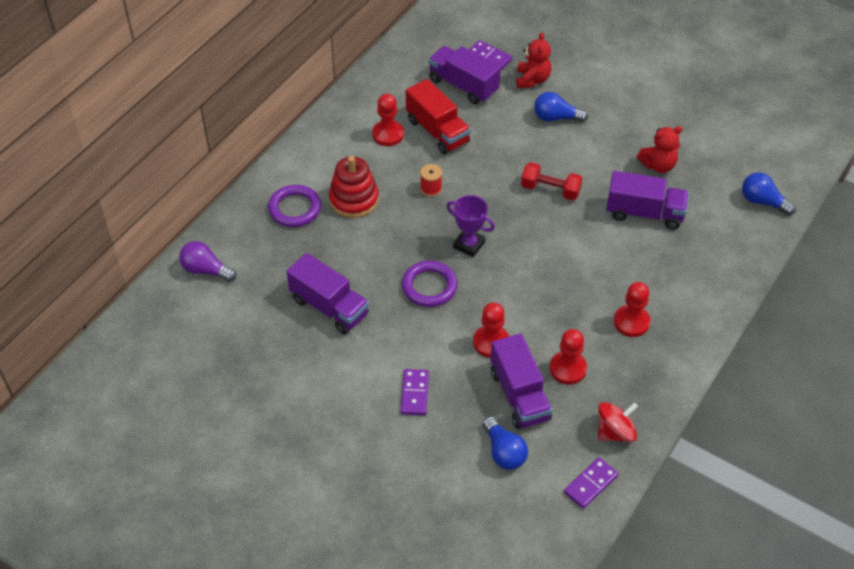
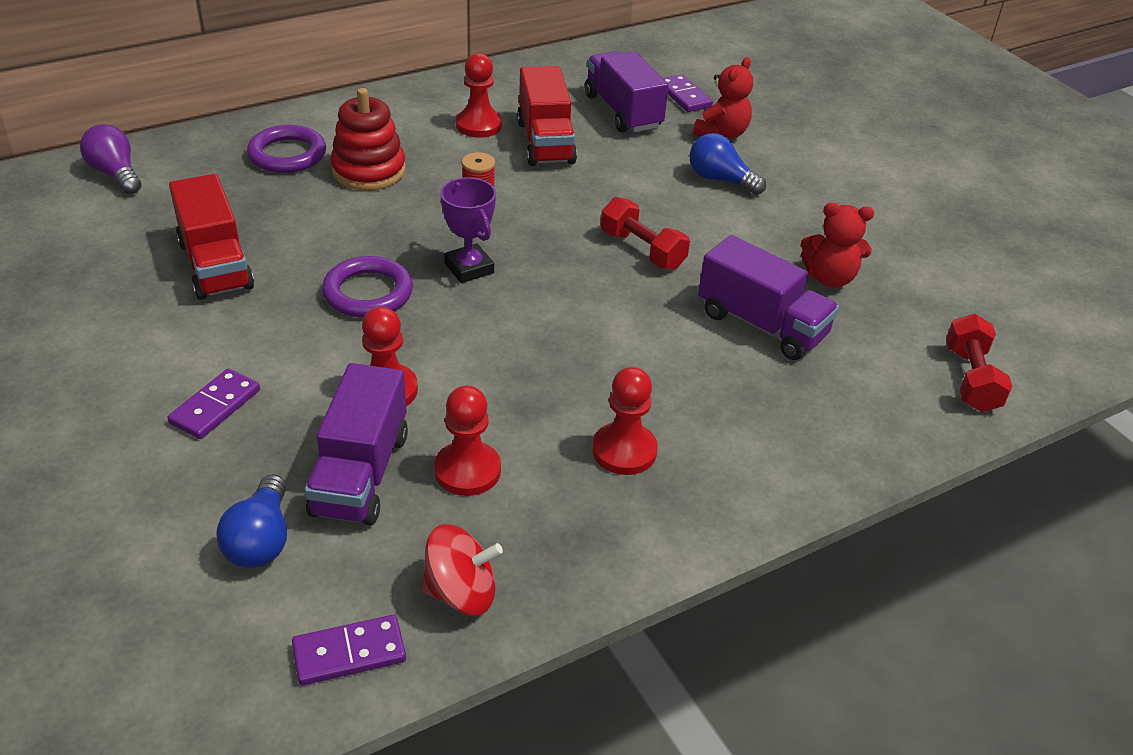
camera: 25 degrees right, 10 degrees down
purple truck [286,253,369,334] -> red truck [169,174,254,300]
blue light bulb [742,172,796,215] -> red dumbbell [946,314,1012,412]

